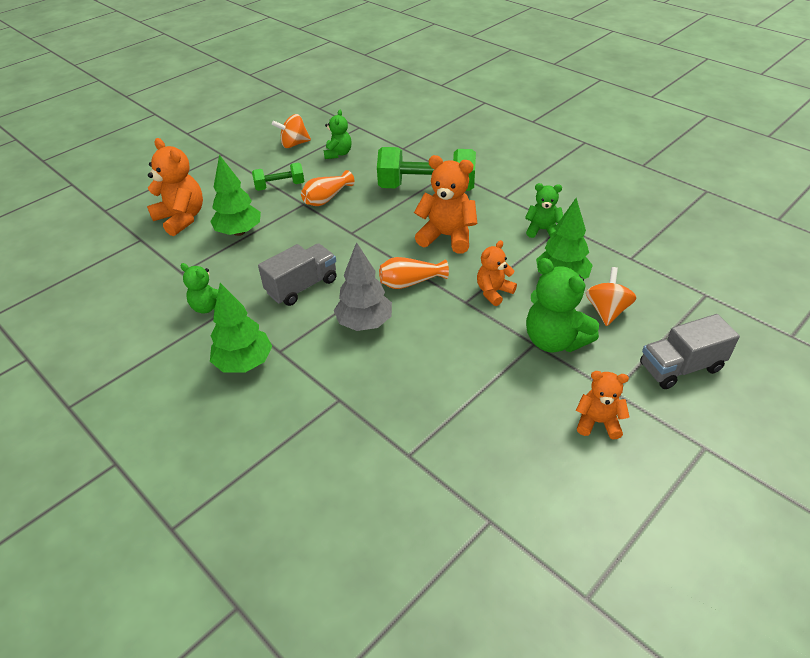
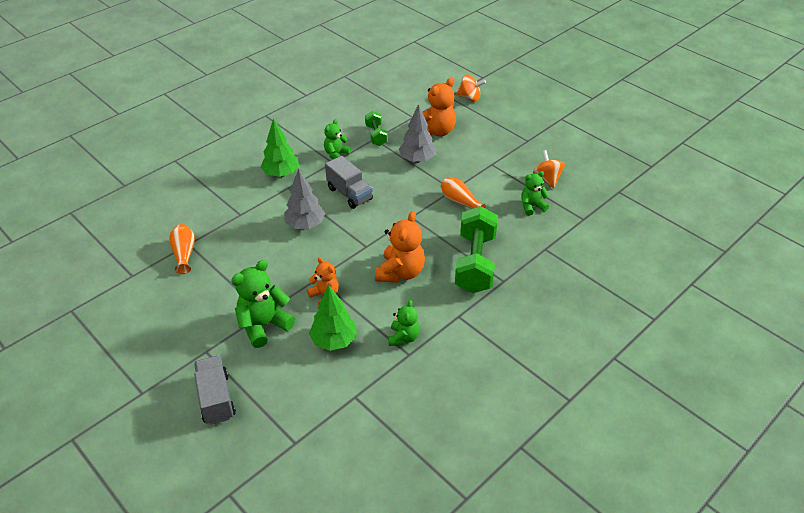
camera: 90 degrees right, 0 degrees up
green tree [210,155,261,236] -> grey tree [399,104,436,163]
green dumbbell [252,163,304,191] -> green dumbbell moved to [365,111,388,146]
green teddy bear [324,110,352,159] -> green teddy bear turned 150 degrees clockwise [521,171,549,216]
orange vase [379,257,449,289] -> orange vase moved to [169,224,195,274]
orange teddy bear [576,371,629,439] -> none
orange spinning top [586,267,636,326] -> orange spinning top moved to [456,74,486,101]

